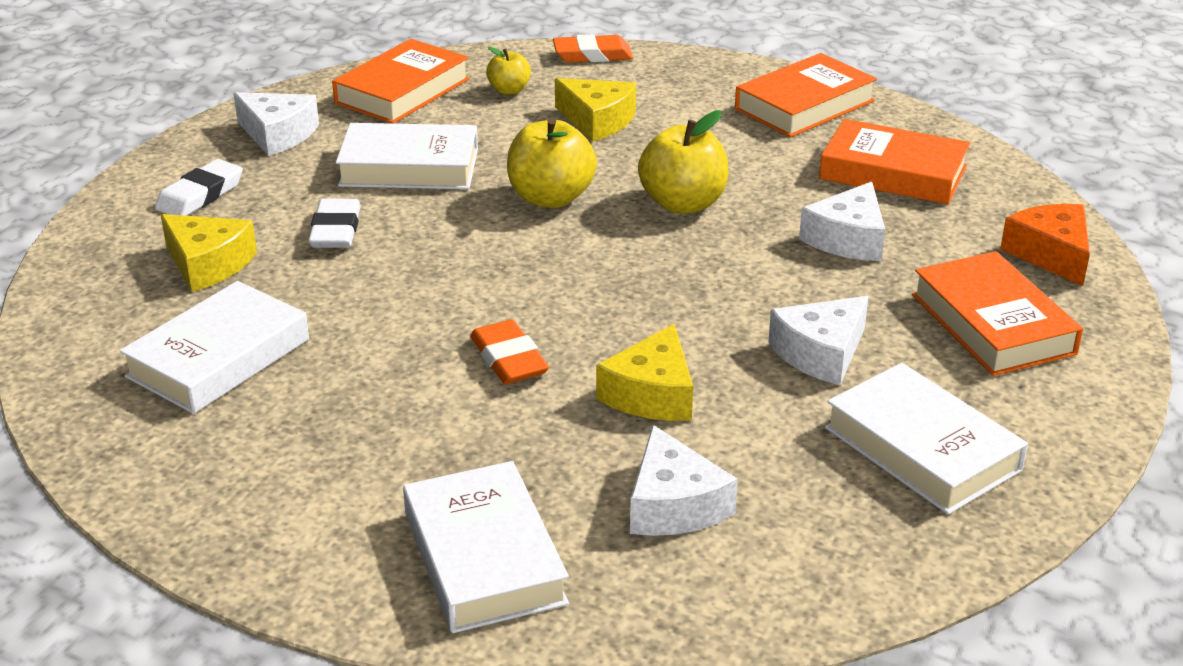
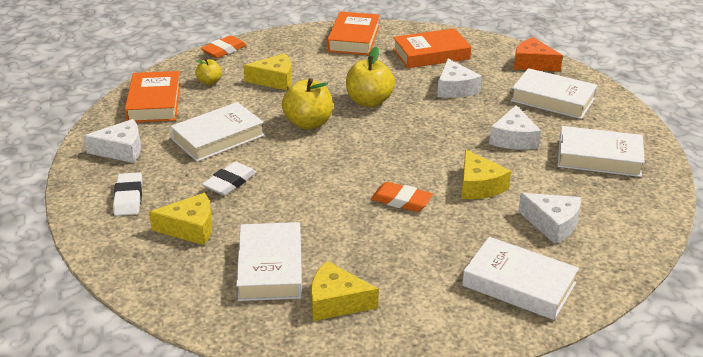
camera: 40 degrees left, 0 degrees up
white eraser [308,199,361,248] -> white eraser turned 75 degrees clockwise [202,162,257,196]
orange book [912,251,1083,376] -> white book [511,68,598,119]
none -> yellow cheese [311,261,379,321]

